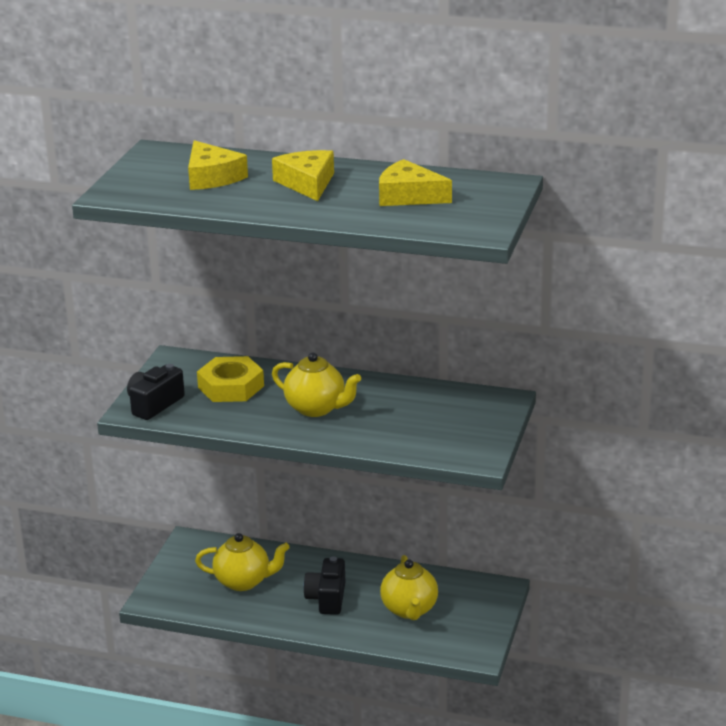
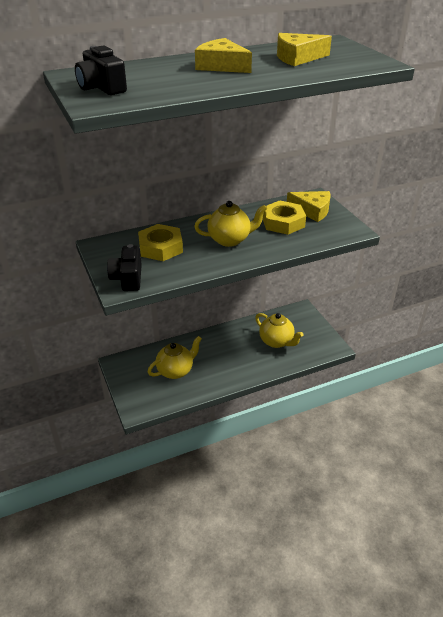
camera: 40 degrees left, 10 degrees up
yellow cheese [188,140,248,190] -> yellow cheese moved to [287,191,331,222]
black camera [303,556,345,615] -> black camera moved to [75,45,127,95]
none -> yellow nut [263,200,306,235]

